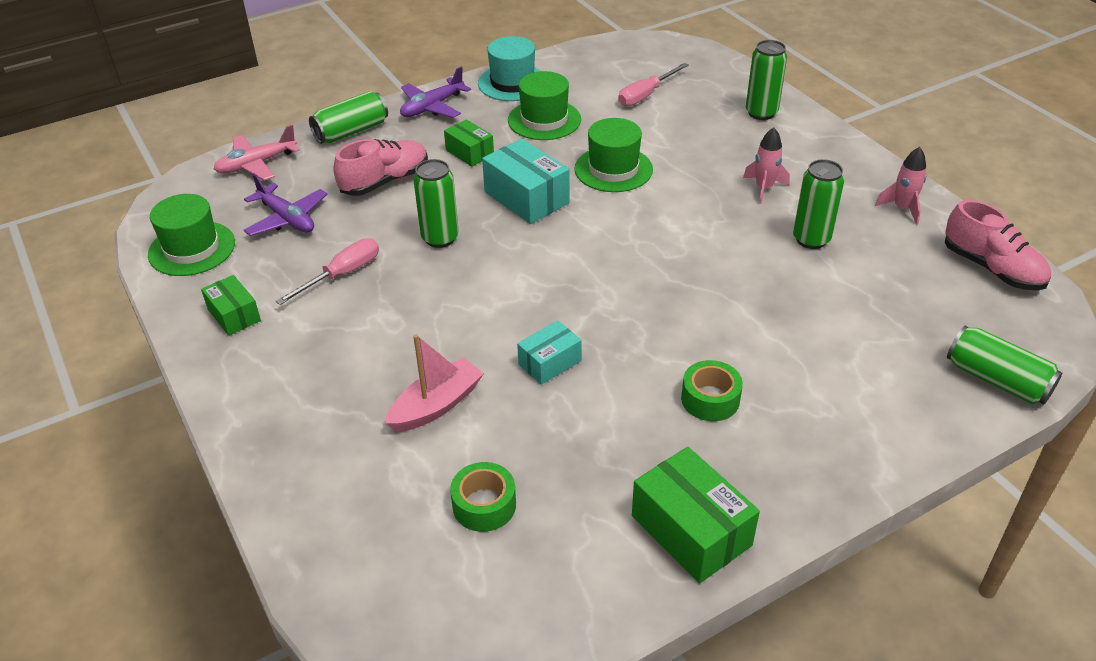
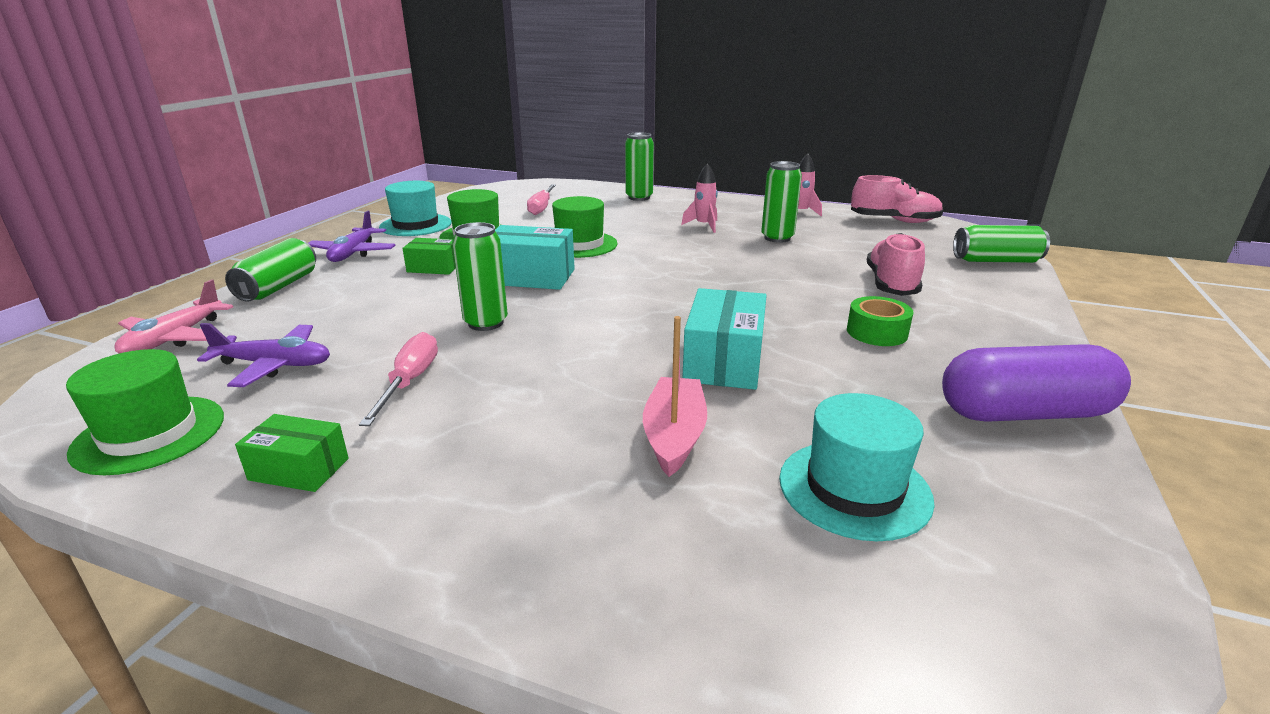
camera: 40 degrees left, 15 degrees down
pink shoe [334,139,428,196] -> pink shoe moved to [867,233,925,296]
green tape [450,462,516,532] -> turquoise hat [779,393,935,541]
turquoise box [517,321,582,385] -> turquoise box [682,288,767,390], size x1.66
green box [632,447,760,583] -> purple capsule [942,345,1131,422]

